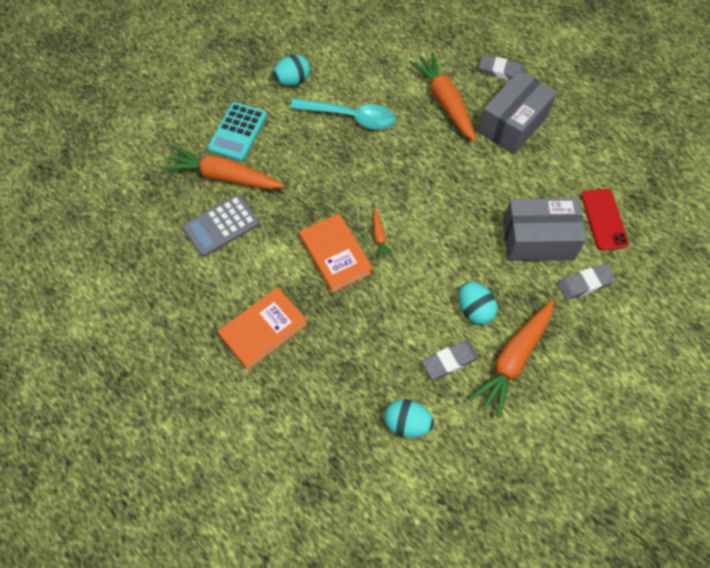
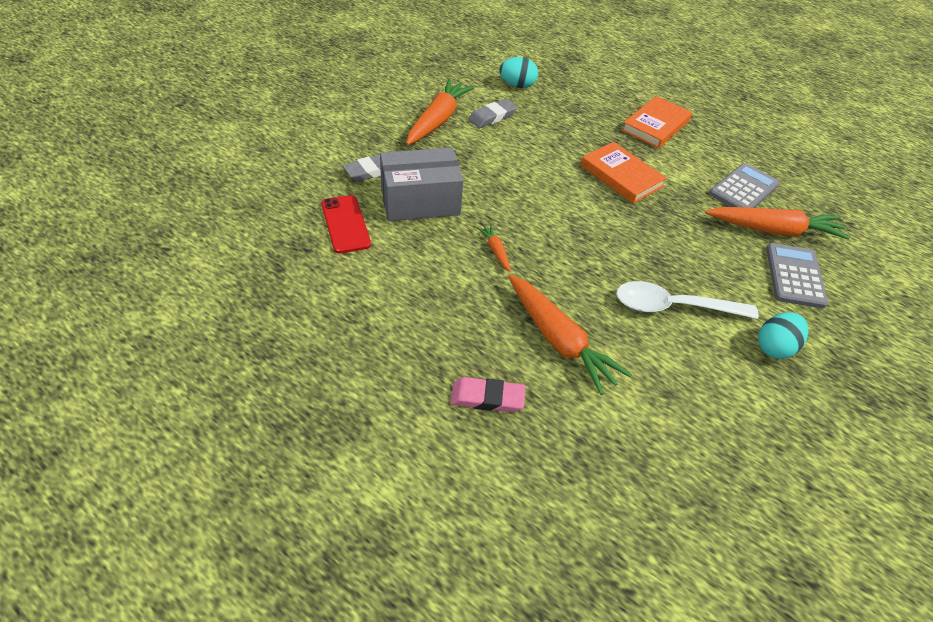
camera: 165 degrees right, 15 degrees down
turquoise calculator [207,102,267,162] -> grey calculator [766,243,828,308]
turquoise spoon [290,98,396,130] -> white spoon [616,281,759,319]
orange carrot [373,208,393,259] -> orange carrot moved to [477,225,511,272]
turquoise egg [459,282,498,325] -> none
grey box [478,70,557,154] -> none
grey eraser [479,55,525,80] -> pink eraser [451,377,526,412]

